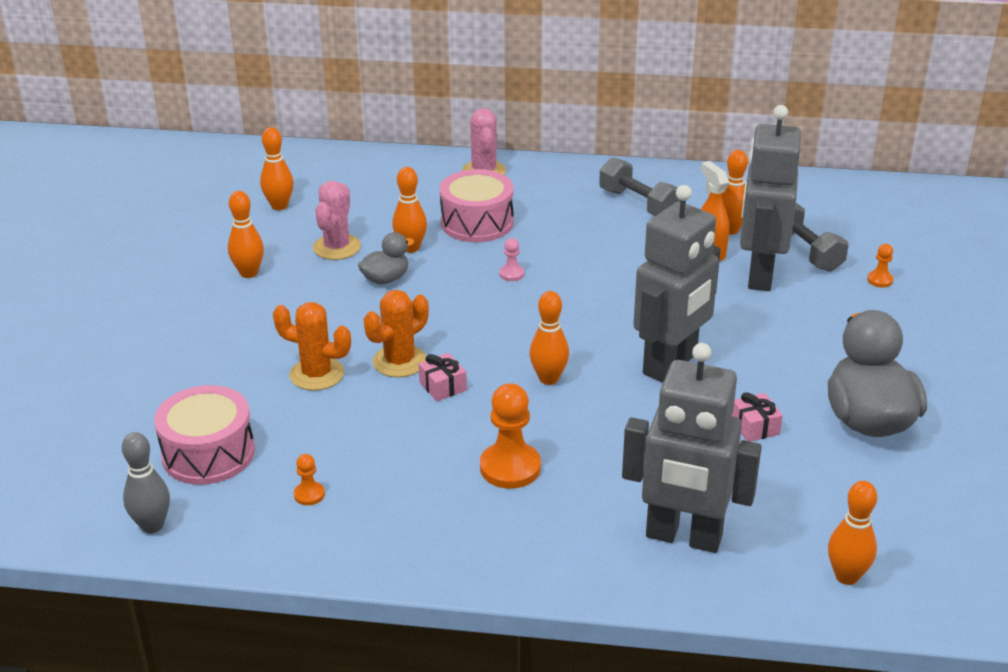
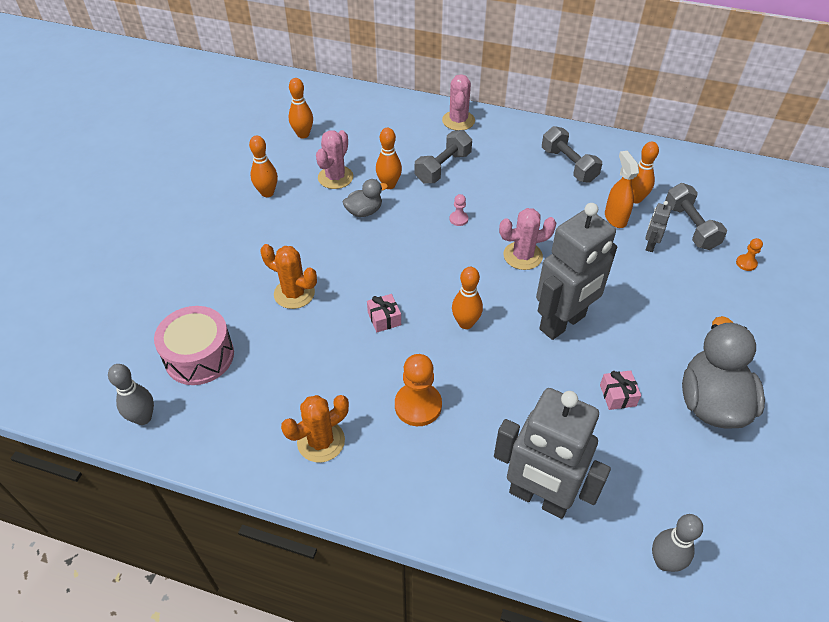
camera: 10 degrees right, 15 degrees up
orange pawn [294,454,325,505] -> none
orange cactus [364,290,429,377] -> orange cactus moved to [281,395,349,463]
pink drum [440,169,514,242] -> grey dumbbell [415,130,472,183]
grey robot [740,105,801,291] -> grey robot [645,201,671,252], size x0.41
orange bowling pin [828,481,877,585] -> grey bowling pin [652,514,703,572]
none -> pink cactus [499,208,556,270]

